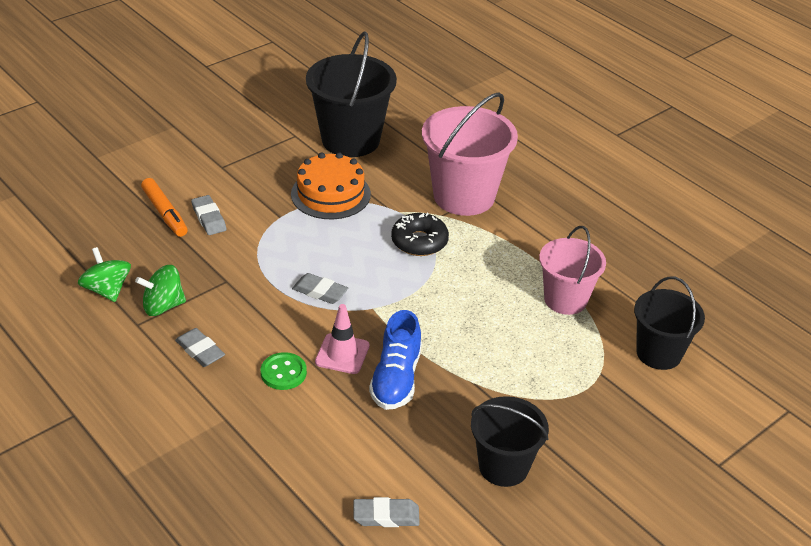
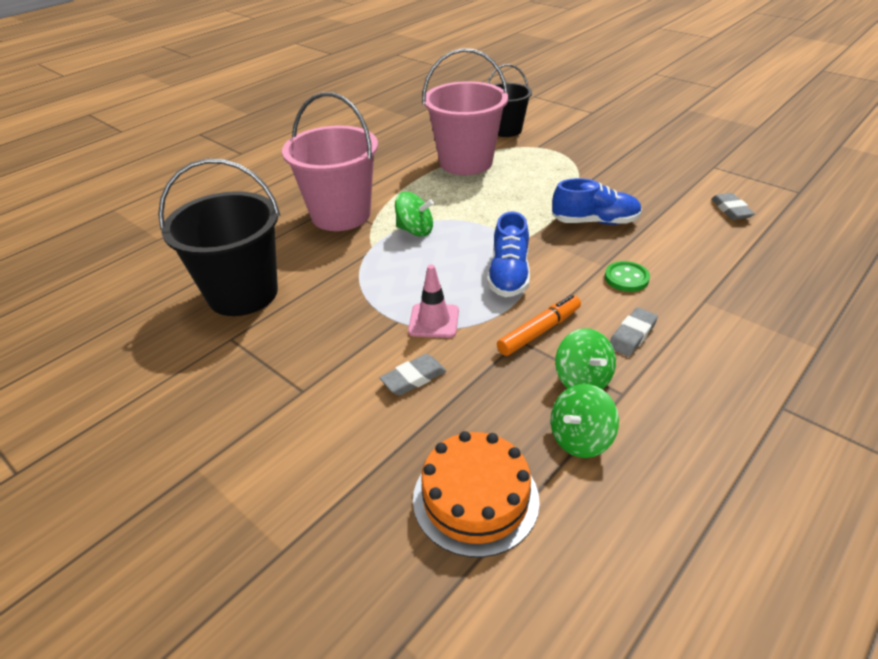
camera: 95 degrees left, 0 degrees up
orange marker [141,178,188,237] -> orange marker moved to [497,295,581,356]
orange cake [291,152,371,219] -> orange cake moved to [413,431,540,558]
grey eraser [292,273,348,304] -> blue shoe [487,211,530,297]
pink traffic cone [315,304,370,374] -> pink traffic cone moved to [408,264,459,338]
black donut [391,213,449,256] -> green spinning top [395,192,434,237]
black bucket [471,396,549,487] -> none
pink bucket [539,226,606,315] -> pink bucket [422,48,508,175], size x1.57

